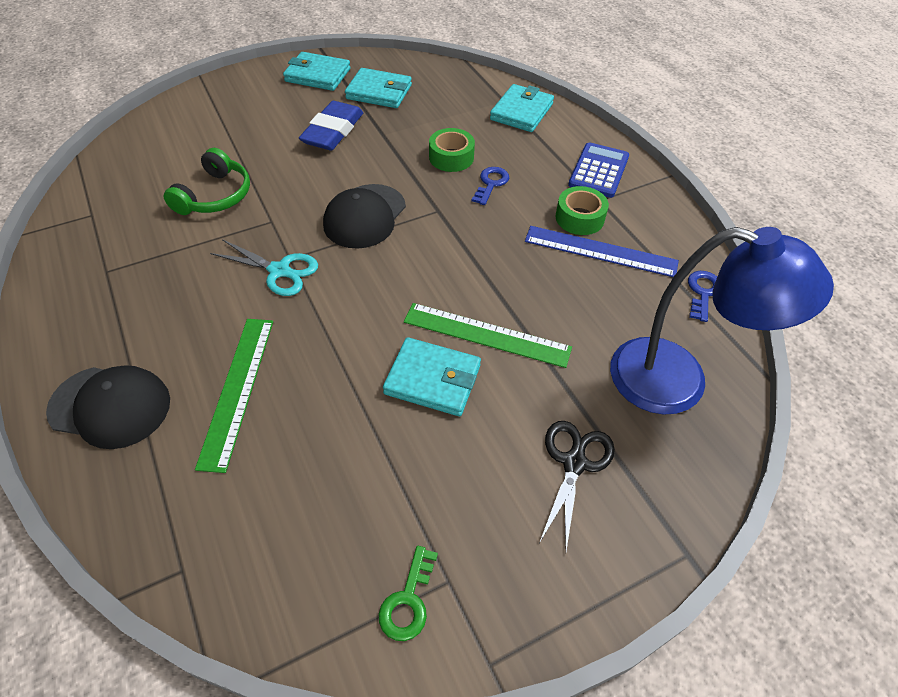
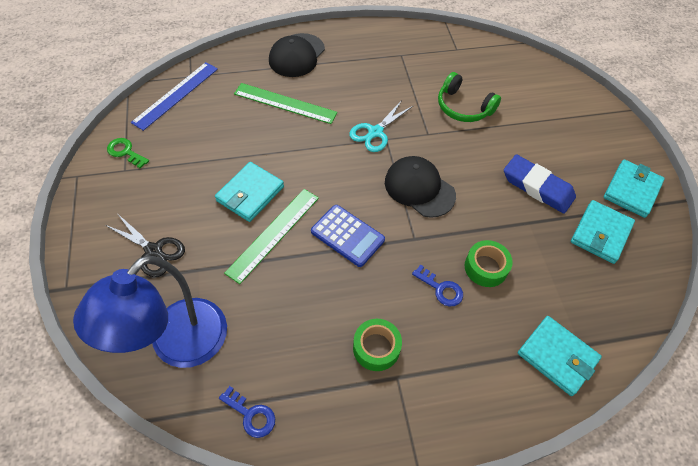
camera: 105 degrees right, 5 degrees up
blue ruler [525,226,679,277] -> blue ruler moved to [131,62,218,131]
blue calculator [568,142,629,198] -> blue calculator moved to [311,205,385,267]

